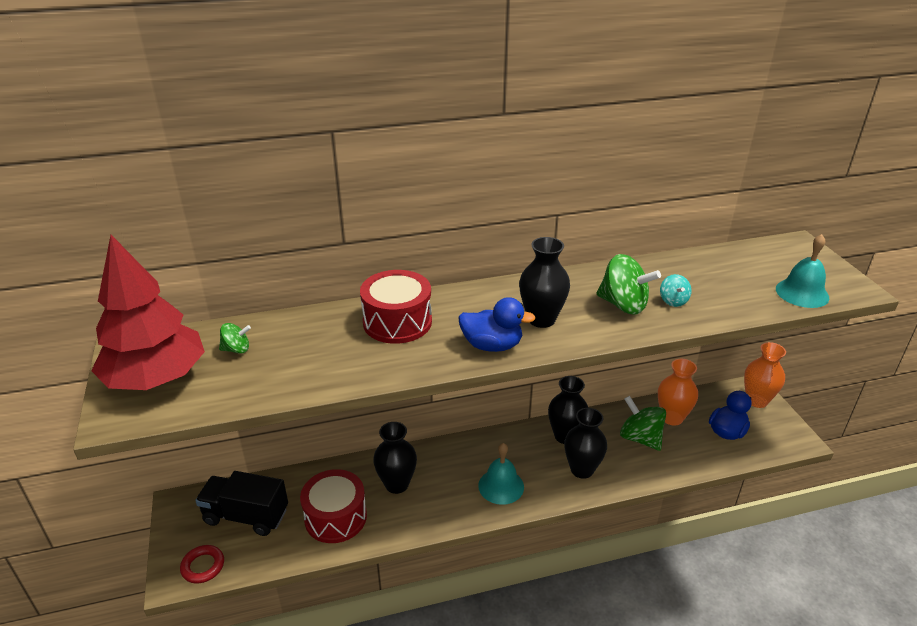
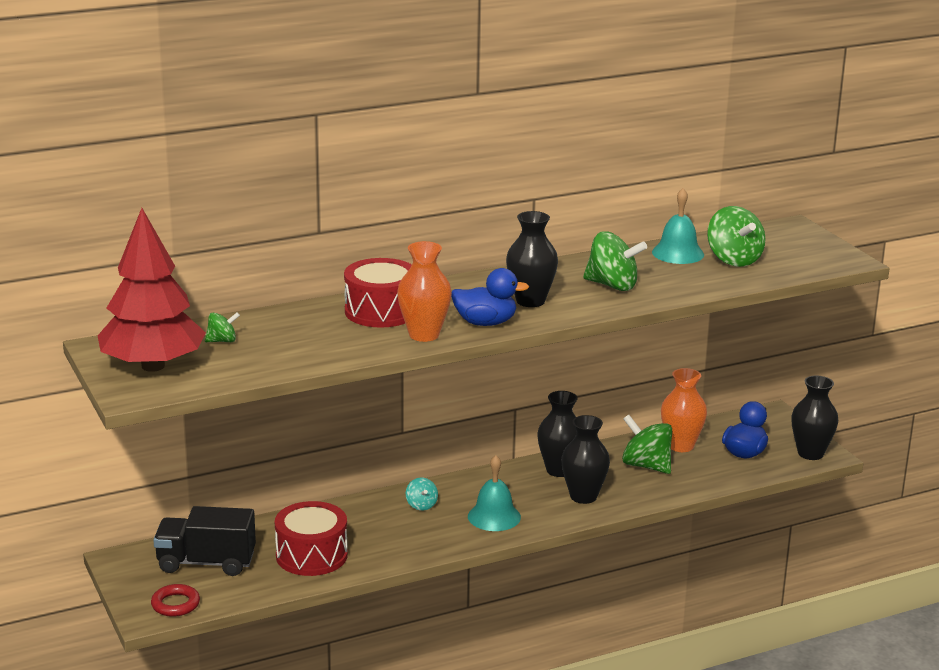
camera: 10 degrees left, 10 degrees down
black vase [373,422,417,494] -> black vase moved to [791,376,838,460]
turquoise spinning top [660,274,692,307] -> turquoise spinning top moved to [406,478,438,511]
orange vase [744,342,786,408] -> orange vase moved to [397,241,452,342]
turquoise bell [776,234,829,308] -> turquoise bell moved to [652,188,704,264]
none -> green spinning top [707,206,765,267]

